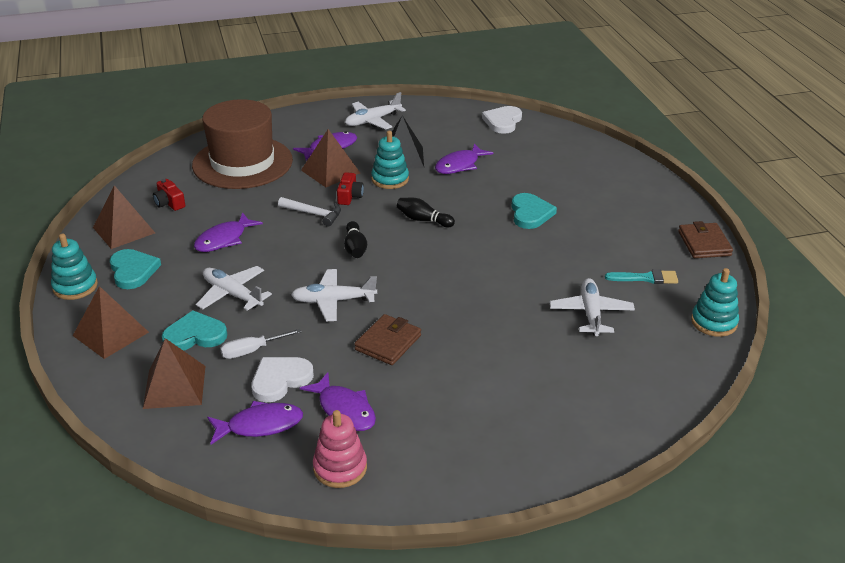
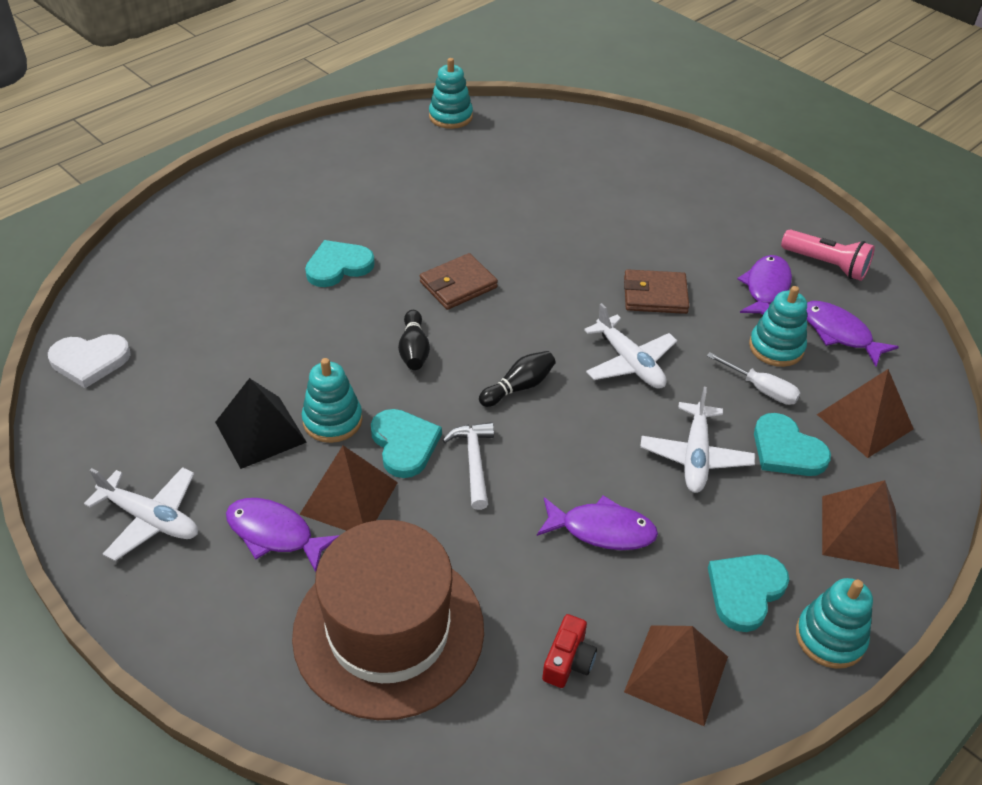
camera: 120 degrees left, 10 degrees up
white heart [252,357,314,402] -> turquoise stacking toy [749,286,807,367]
pink stacking toy [313,410,367,488] -> pink flashlight [781,229,875,281]
red camera [337,172,364,205] -> turquoise heart [371,409,442,478]
purple fish [435,143,493,174] -> none
white plane [550,278,635,336] -> none
turquoise brush [605,269,678,284] -> none
brown wallet [678,221,733,258] -> brown wallet moved to [420,253,498,310]

